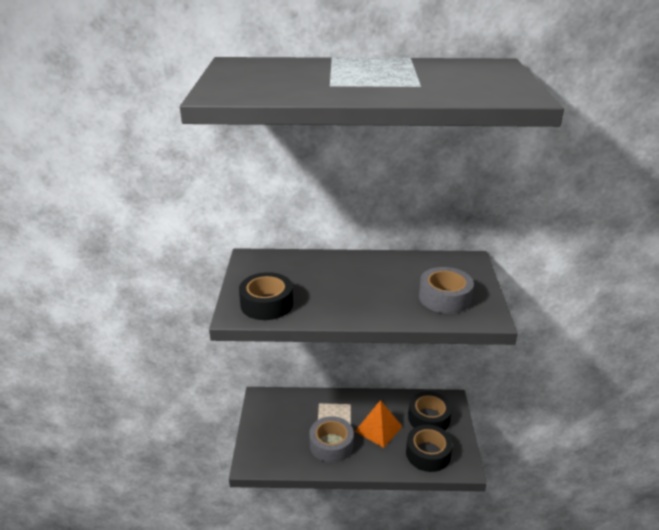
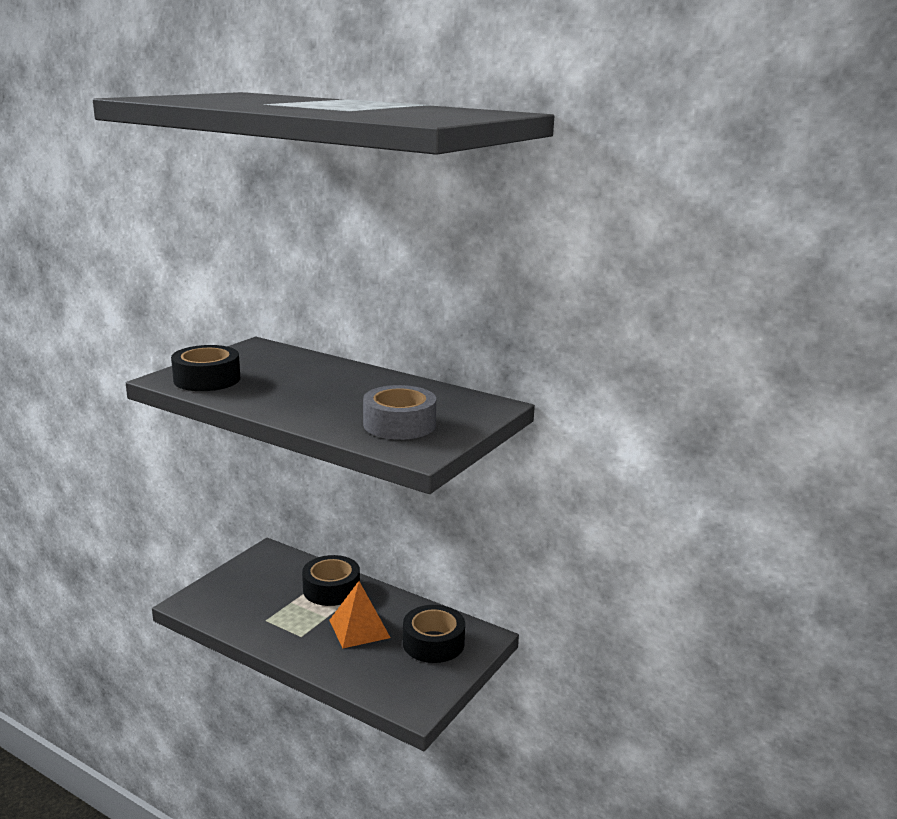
camera: 30 degrees right, 10 degrees down
grey tape [309,416,354,463] -> none
black tape [406,425,453,472] -> black tape moved to [302,555,360,606]

